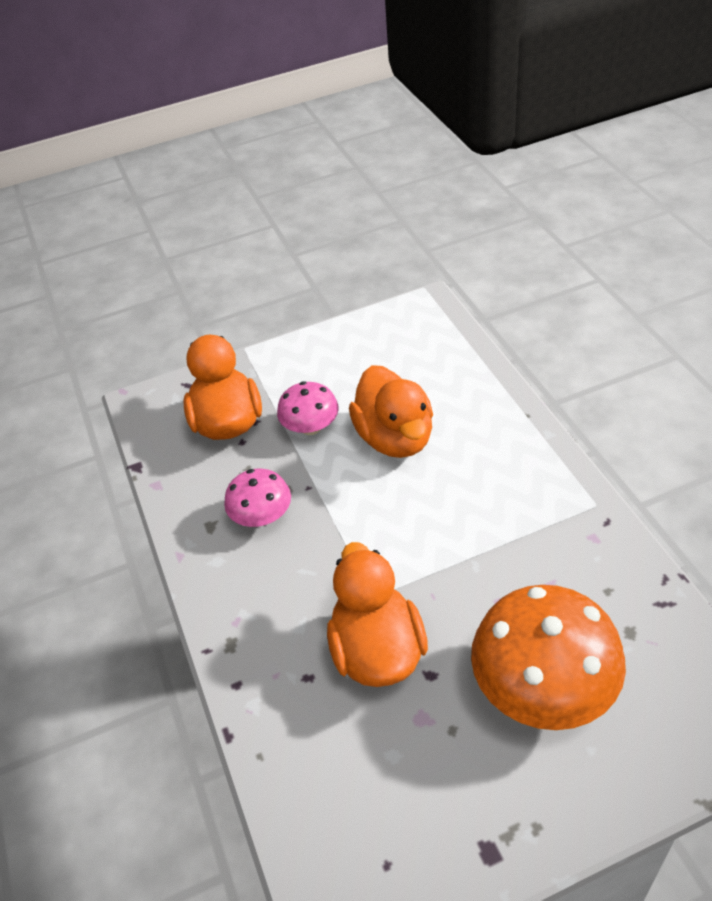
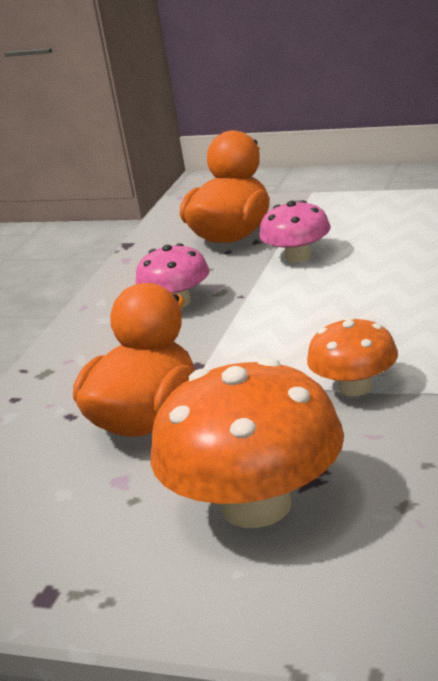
camera: 40 degrees right, 20 degrees down
orange duck [349,365,433,458] -> none
none -> orange mushroom [307,317,398,396]

